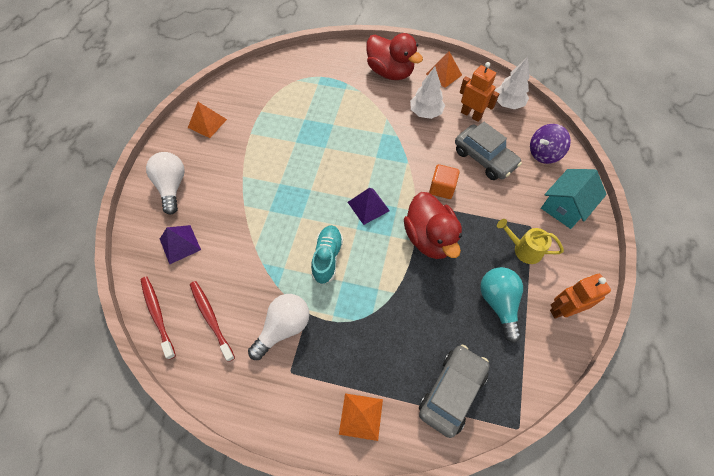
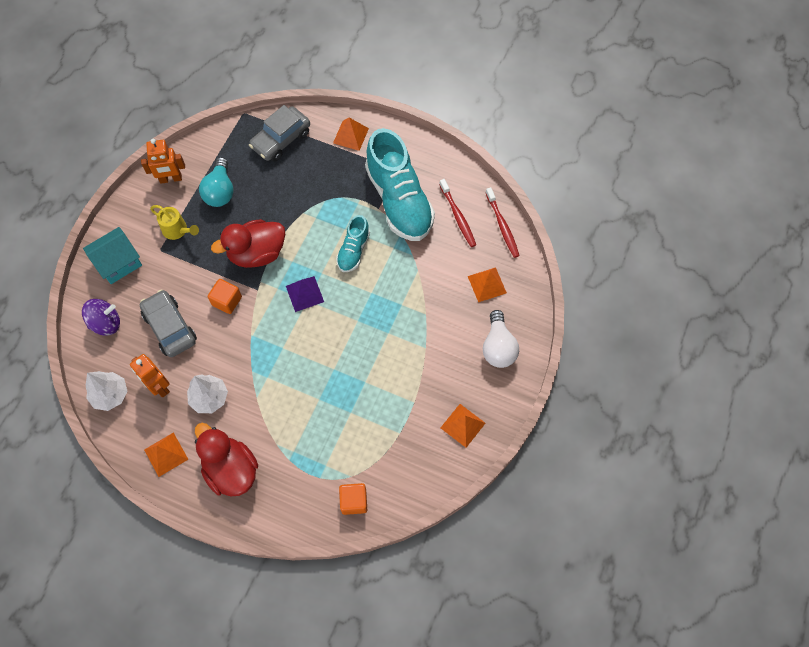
camera: 170 degrees left, 5 degrees up
purple pyramid [160,225,201,264] -> orange pyramid [468,267,507,302]
white light bulb [248,294,310,360] -> turquoise shoe [365,128,435,241]
red duck [404,192,462,259] -> red duck turned 105 degrees counterclockwise [211,219,285,268]
none -> orange cube [339,483,367,515]

